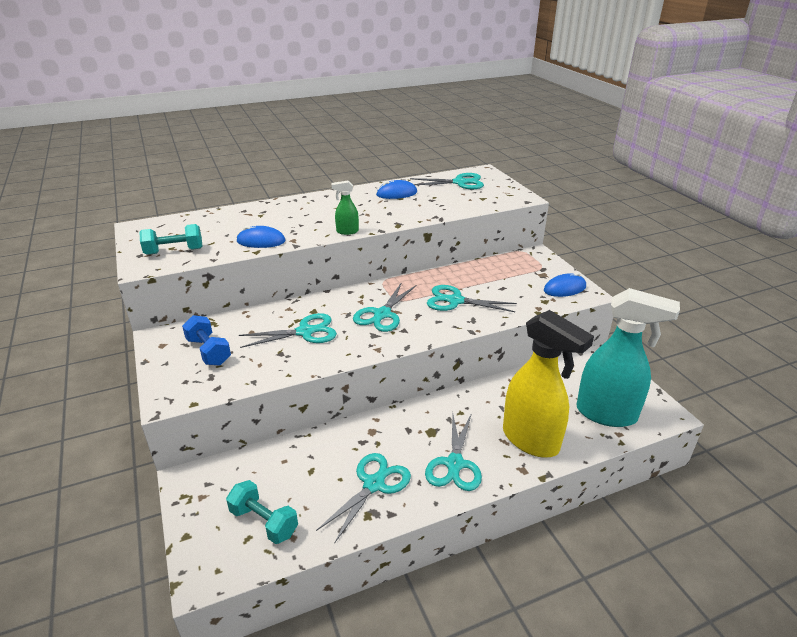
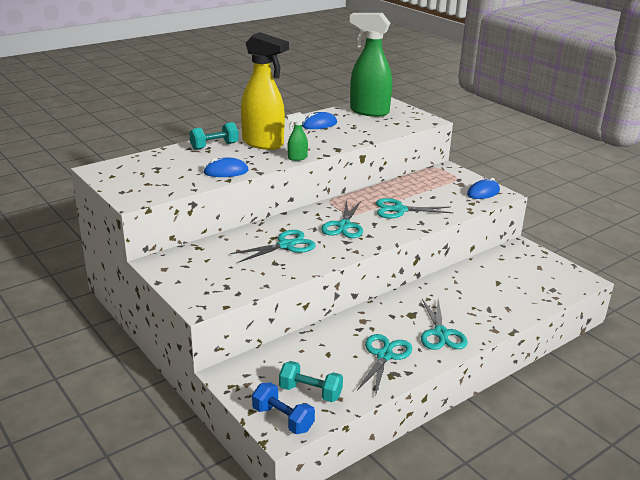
camera: 15 degrees left, 5 degrees down
turquoise dumbbell [139,224,203,255] -> turquoise dumbbell moved to [189,122,239,150]
blue dumbbell [182,315,231,366] -> blue dumbbell moved to [252,382,315,434]
turquoise scissors [410,173,484,189] -> green spray bottle [350,13,392,117]
yellow spray bottle [503,310,594,457] -> yellow spray bottle moved to [241,32,289,150]
turquoise spray bottle [577,288,680,427] -> none

